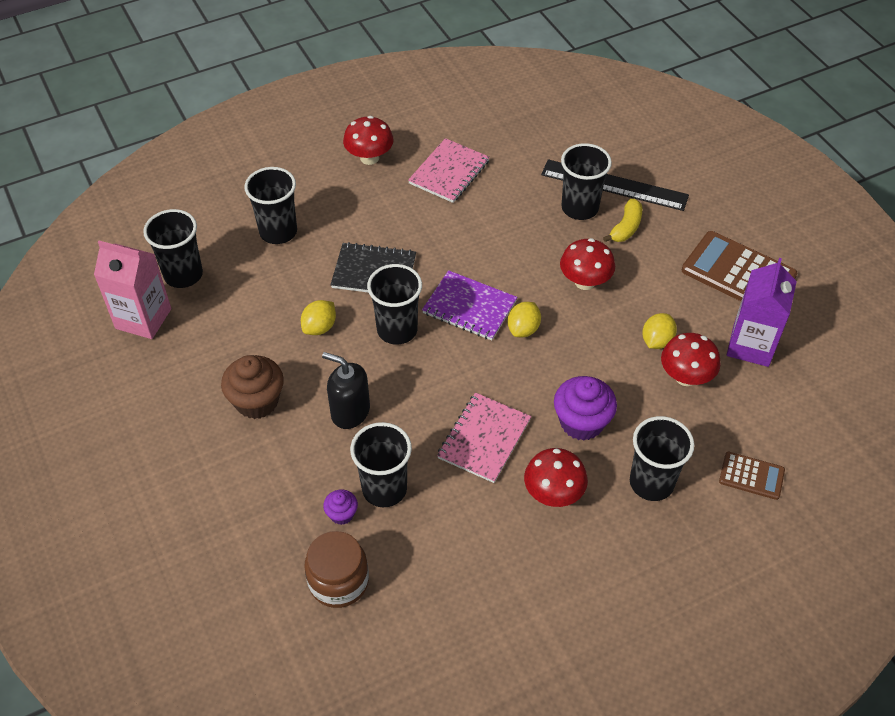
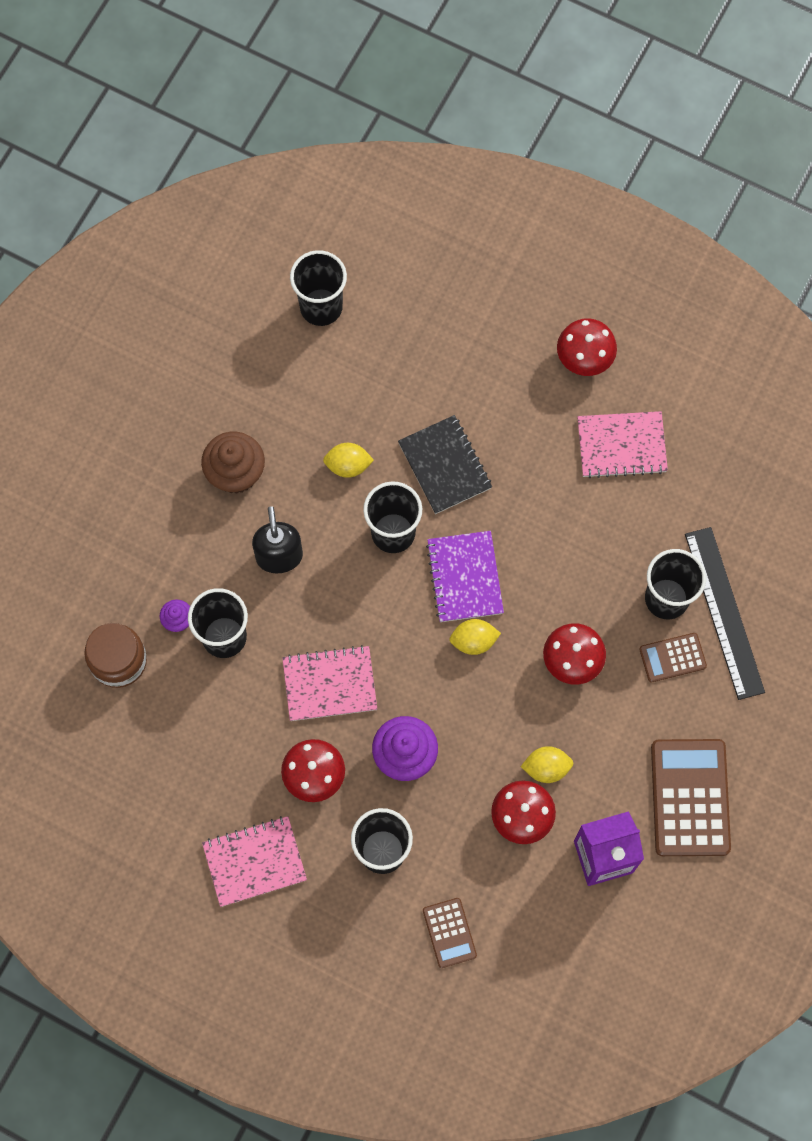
camera: 55 degrees right, 20 degrees up
pink carton [94,240,171,339] -> none
black cup [244,167,297,244] -> none
yellow banana [603,199,642,242] -> brown calculator [639,633,707,682]
none -> pink notebook [202,816,307,907]

